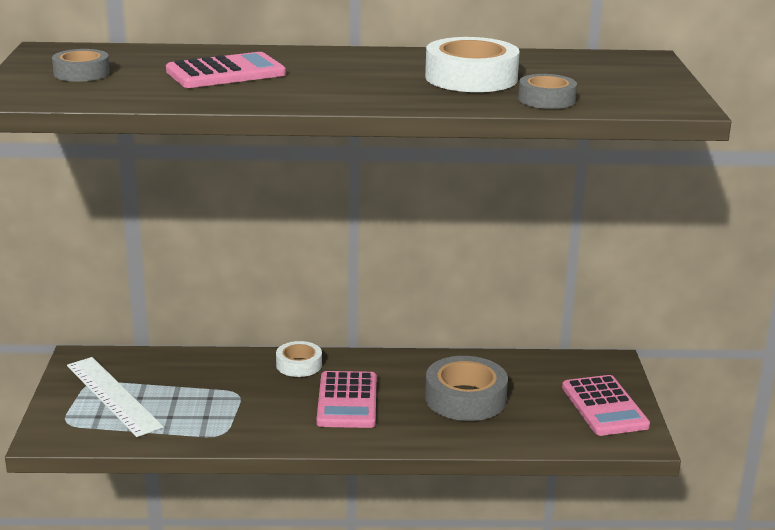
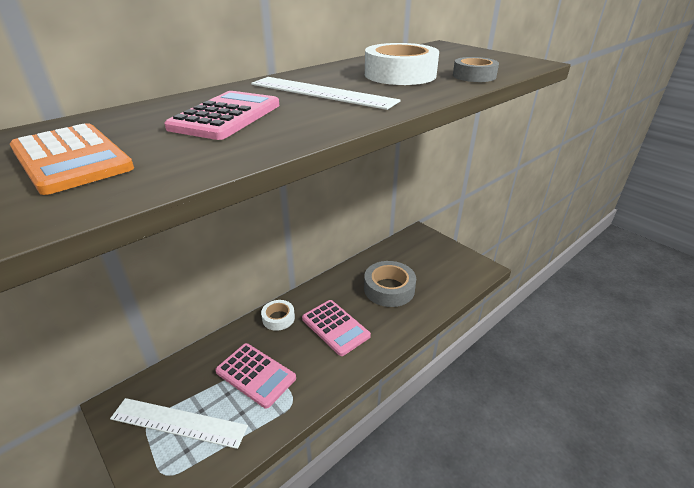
camera: 40 degrees left, 10 degrees up
grey tape [52,49,110,82] -> orange calculator [10,123,134,195]
pink calculator [562,375,650,436] -> pink calculator moved to [215,343,296,409]
none -> white ruler [251,77,401,110]

